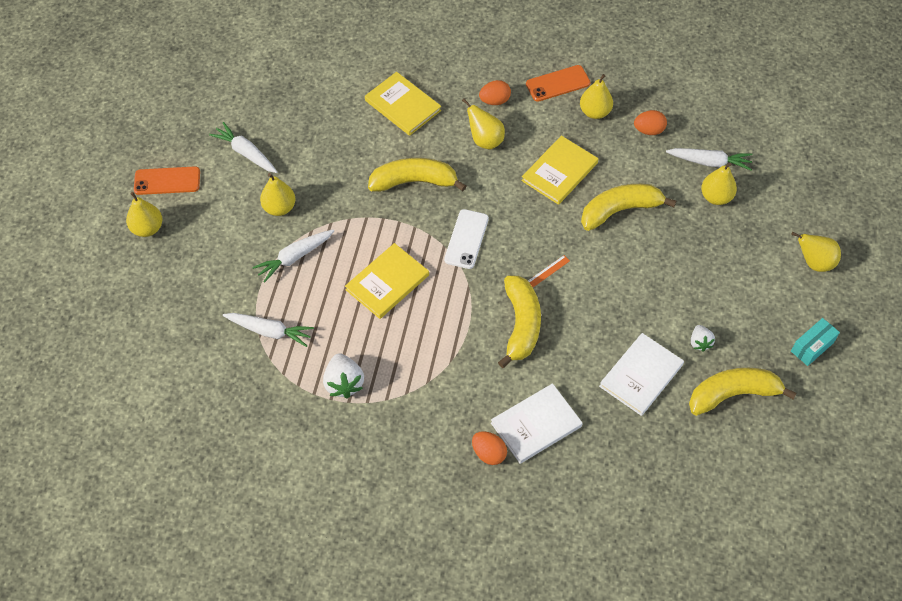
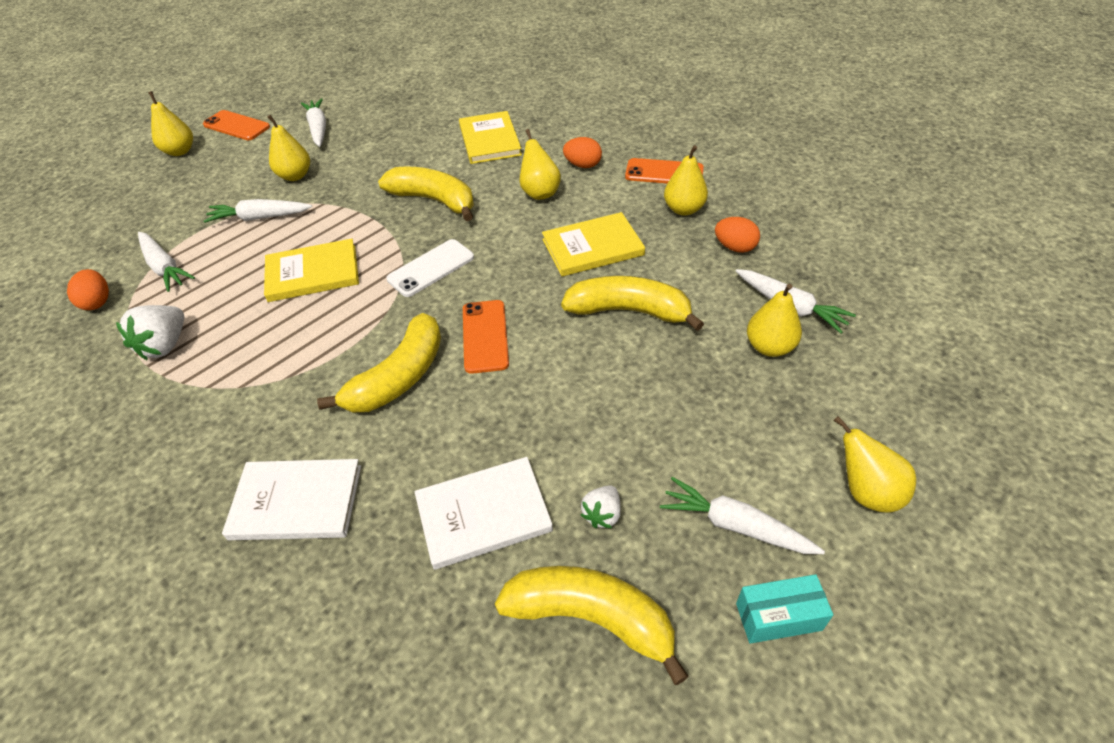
camera: 35 degrees right, 10 degrees down
orange egg [472,431,507,465] -> orange egg moved to [67,269,109,310]
orange ruler [528,255,570,287] -> orange phone [463,300,509,374]
none -> white carrot [660,477,825,554]

